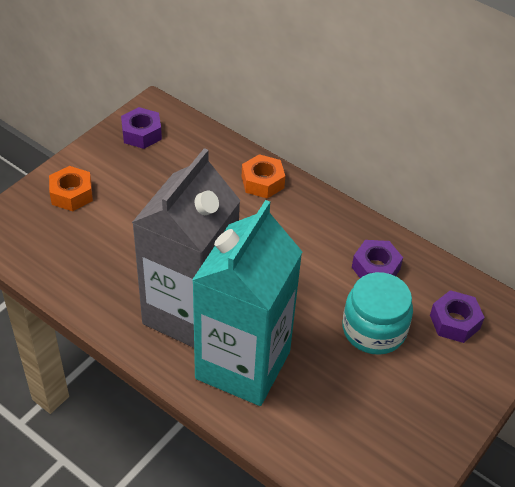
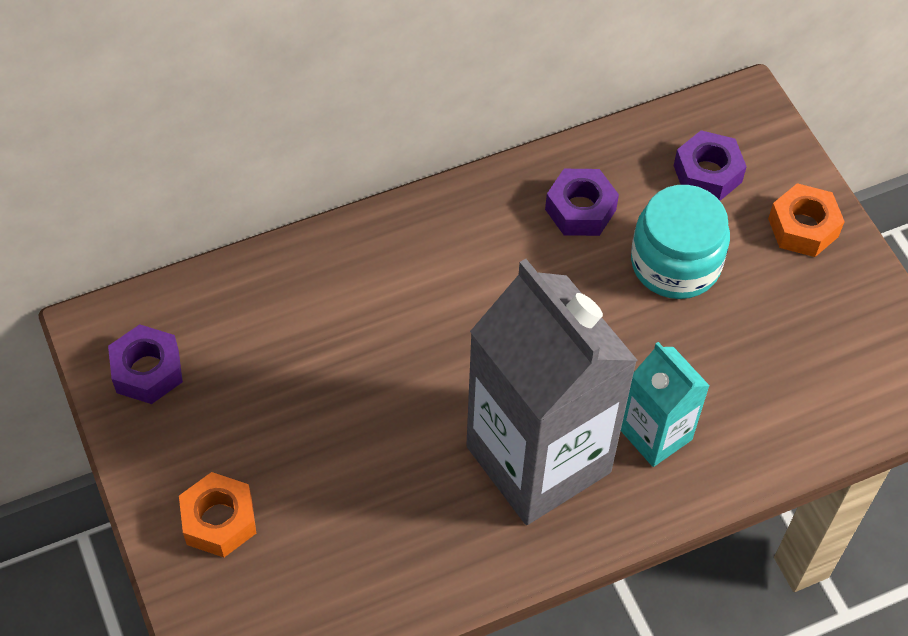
camera: 60 degrees left, 10 degrees up
turquoise carton [192,200,302,406] -> turquoise carton [621,342,710,467], size x0.50
orange nut [242,154,285,199] -> orange nut moved to [768,183,845,257]

